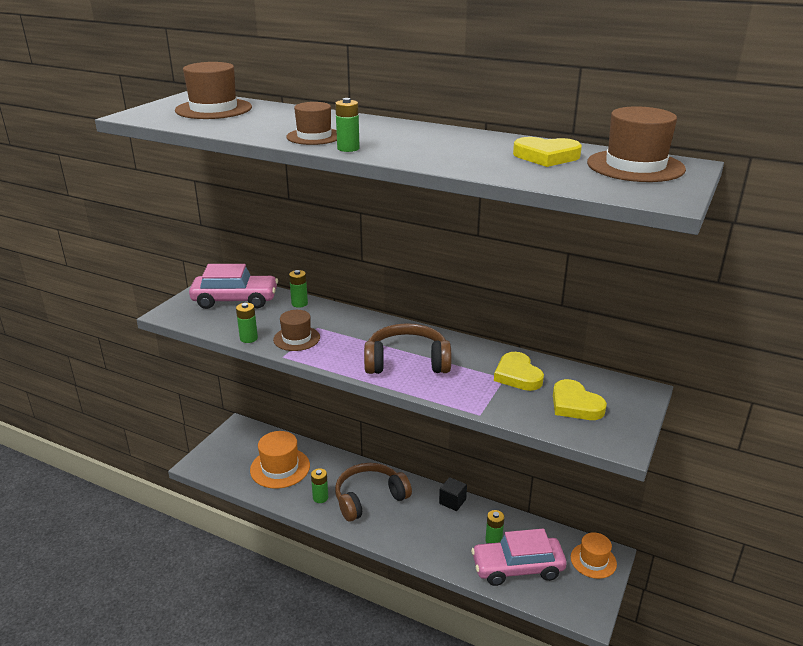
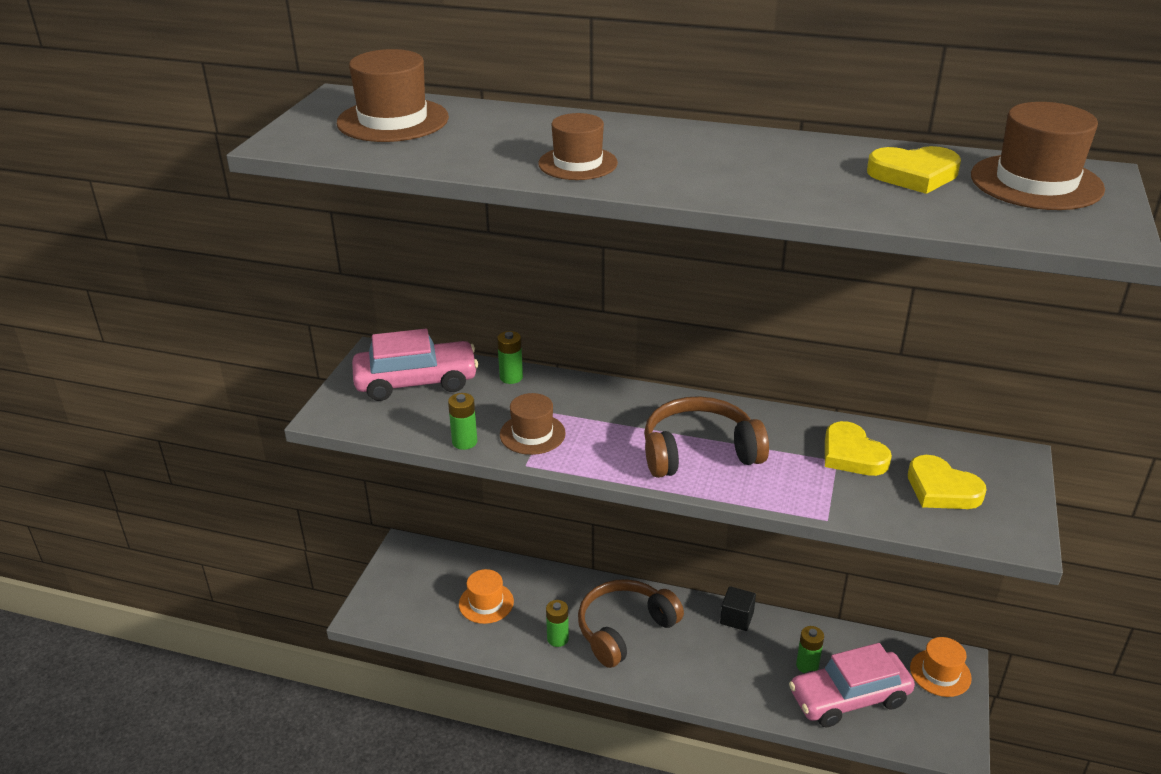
camera: 10 degrees left, 5 degrees up
orange hat [250,431,310,489] -> orange hat [459,569,514,624], size x0.66
green battery [335,98,360,152] -> none

